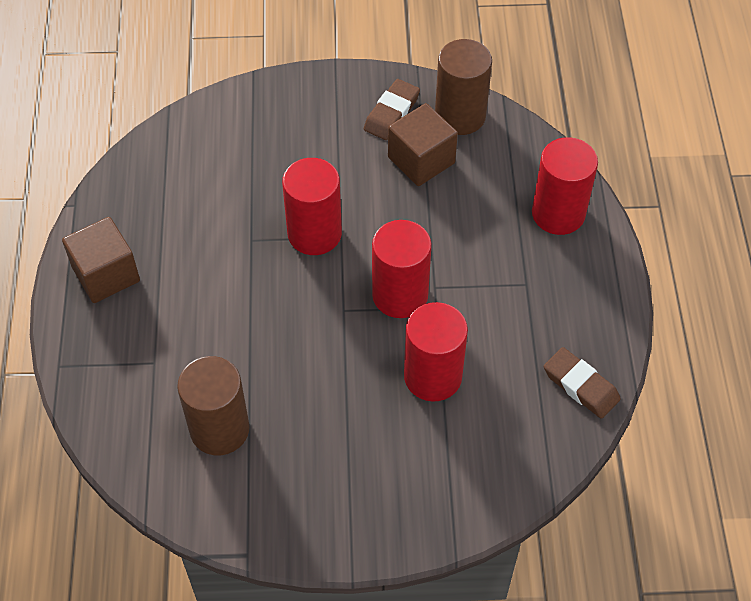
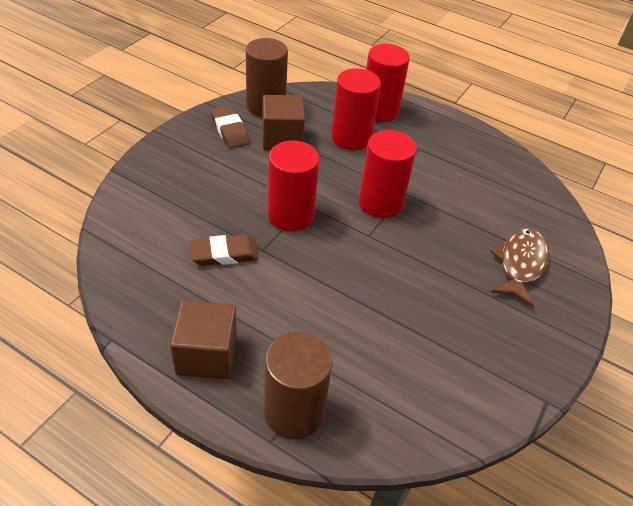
camera: 60 degrees left, 10 degrees down
brown cylinder [177,356,250,455] -> brown cylinder moved to [264,332,333,439]
red cylinder [404,302,468,402] -> red cylinder moved to [331,68,381,150]
brown eraser [544,347,621,419] -> brown eraser moved to [189,235,259,266]
none -> brown fish [491,227,549,307]

